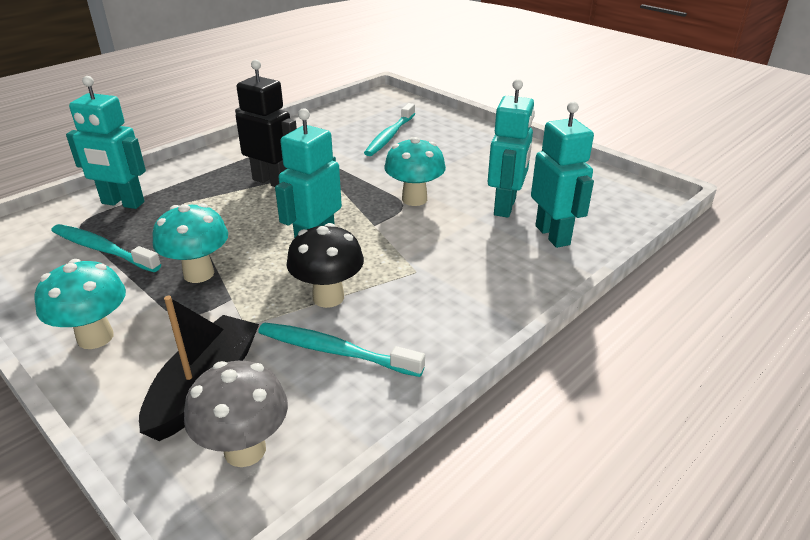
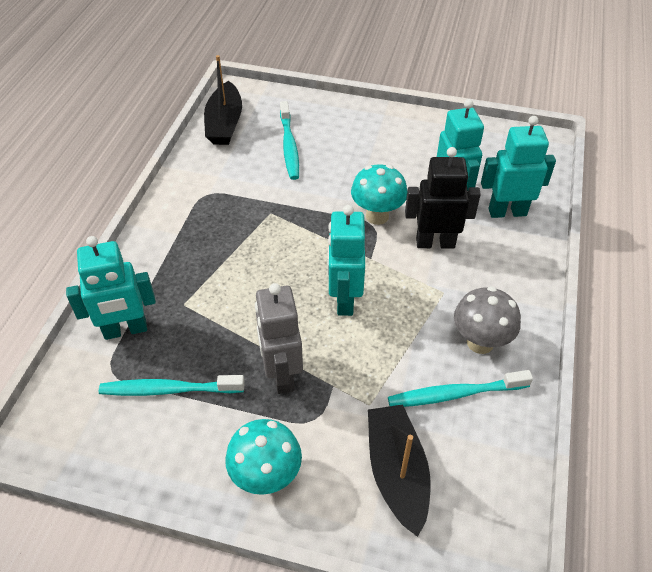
camera: 30 degrees left, 15 degrees up
turquoise mushroom [153,203,228,283] -> grey robot [255,283,303,394]
grey mushroom [184,361,288,467] -> grey mushroom moved to [454,286,521,354]
black robot [235,60,297,187] -> black robot moved to [405,147,481,249]
black mushroom [287,223,364,308] -> none
turquoise robot [531,101,594,248] -> turquoise robot turned 45 degrees counterclockwise [481,116,556,218]
none -> black boat [204,55,242,145]

